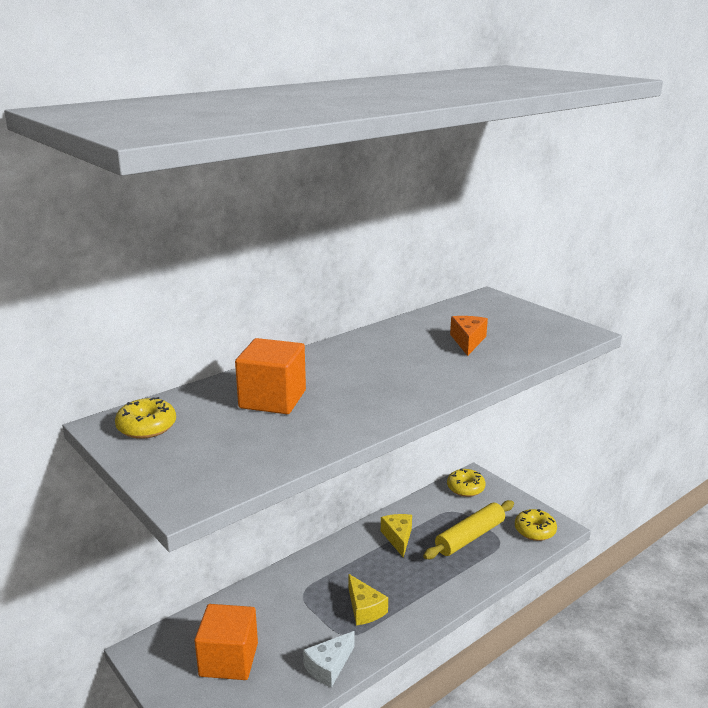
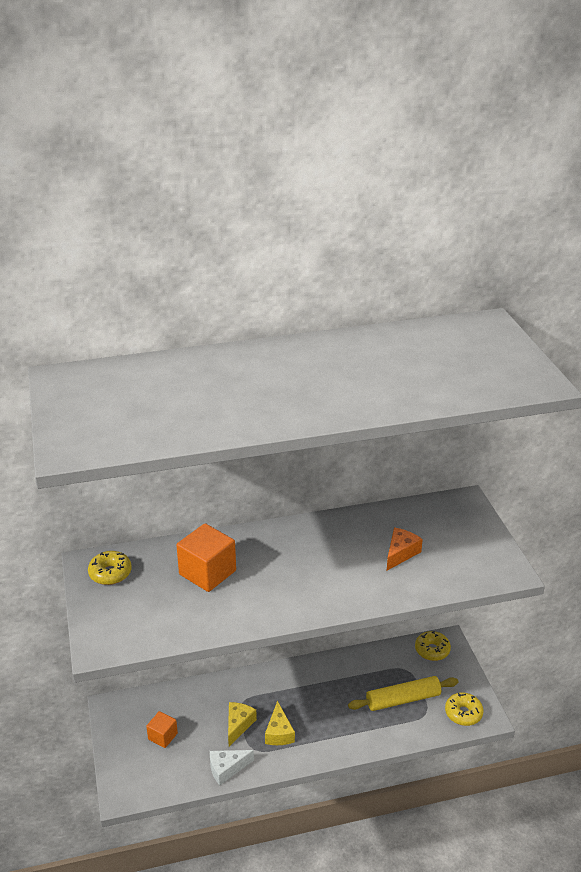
camera: 25 degrees right, 10 degrees up
orange cube [194,604,258,680] -> orange cube [146,711,178,748], size x0.58
yellow cheese [381,514,412,558] -> yellow cheese moved to [228,702,257,746]

